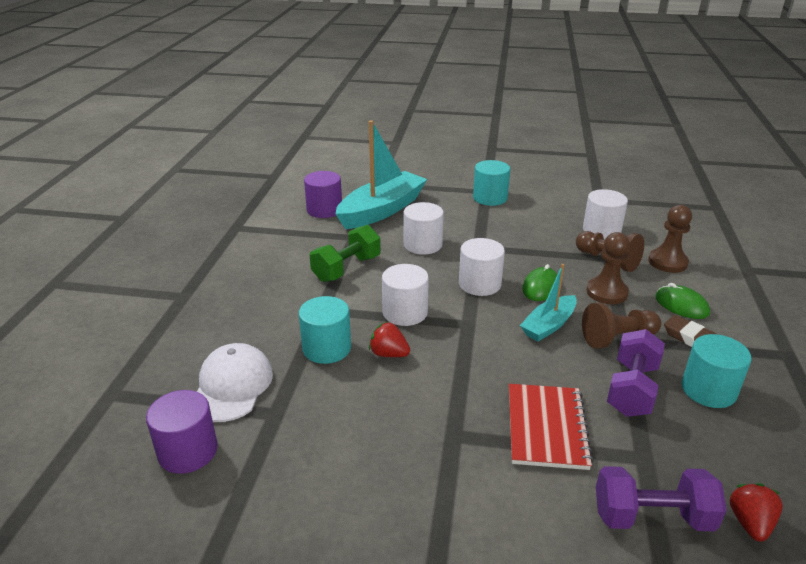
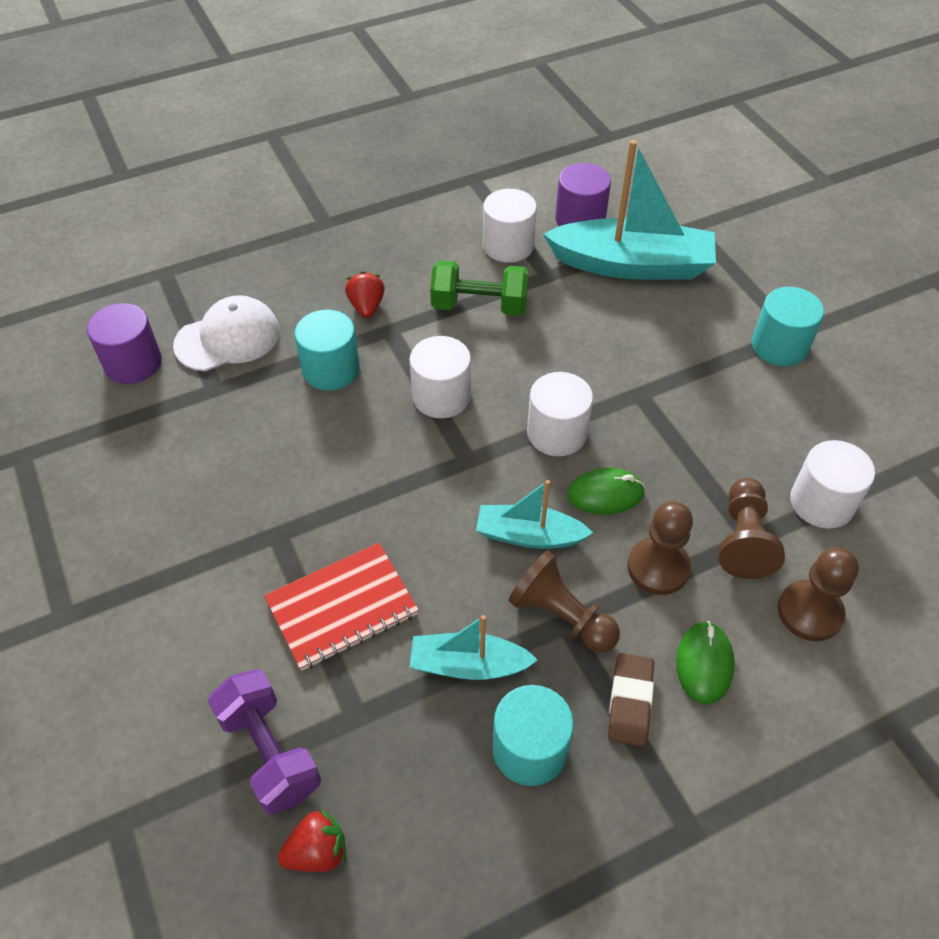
camera: 55 degrees right, 20 degrees up
red strawberry [369,321,410,357] -> red strawberry moved to [345,271,385,318]
white cylinder [404,202,444,254] -> white cylinder moved to [483,189,537,263]
purple dumbbell [607,329,665,417] -> turquoise boat [410,615,538,680]

